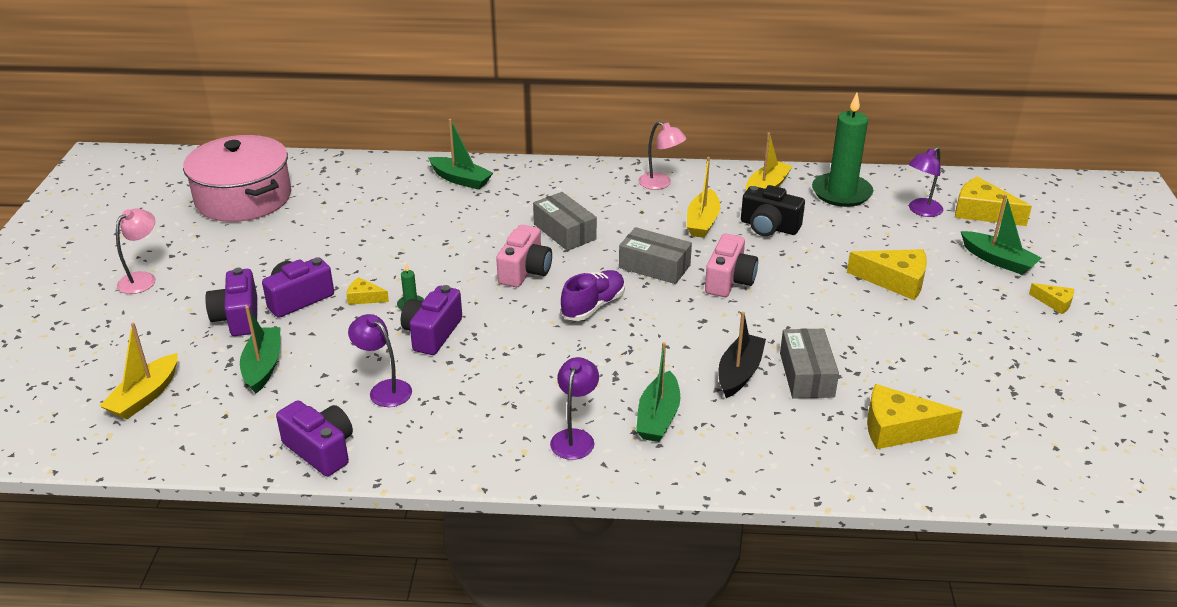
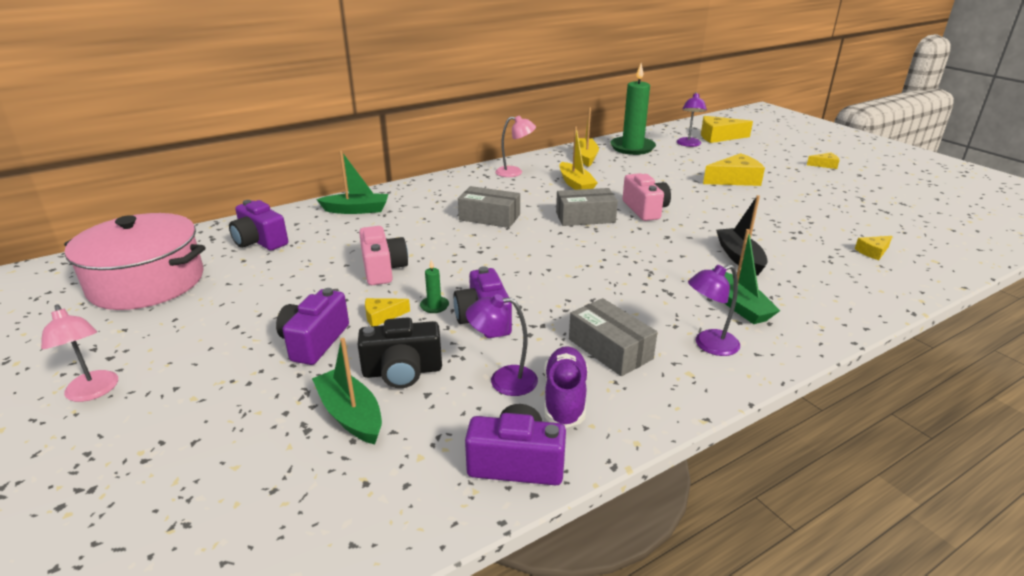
camera: 35 degrees left, 5 degrees down
yellow boat [100,323,178,419] -> none
pink lamp [116,209,156,294] -> pink lamp turned 150 degrees clockwise [41,304,118,402]
purple camera [206,268,257,336] -> purple camera moved to [229,200,288,251]
pink camera [496,225,552,287] -> pink camera moved to [359,226,408,285]
purple lamp [550,357,599,460] -> purple lamp turned 90 degrees counterclockwise [688,265,740,356]
purple shoe [560,270,625,321] -> purple shoe moved to [544,346,588,428]
black camera [741,185,805,236] -> black camera moved to [358,317,442,388]
grey box [780,329,839,399] -> grey box moved to [569,298,658,376]
yellow cheese [867,384,963,449] -> yellow cheese [855,236,892,260], size x0.53
green boat [961,194,1042,275] -> none

